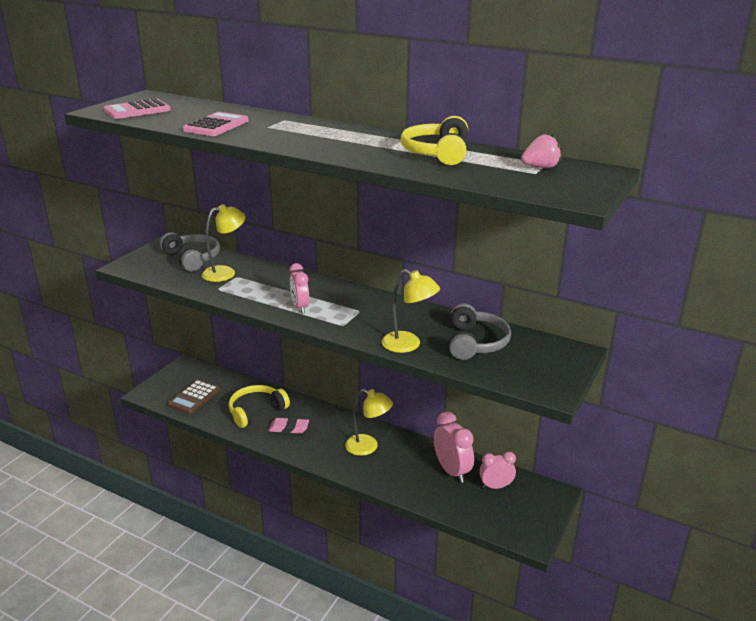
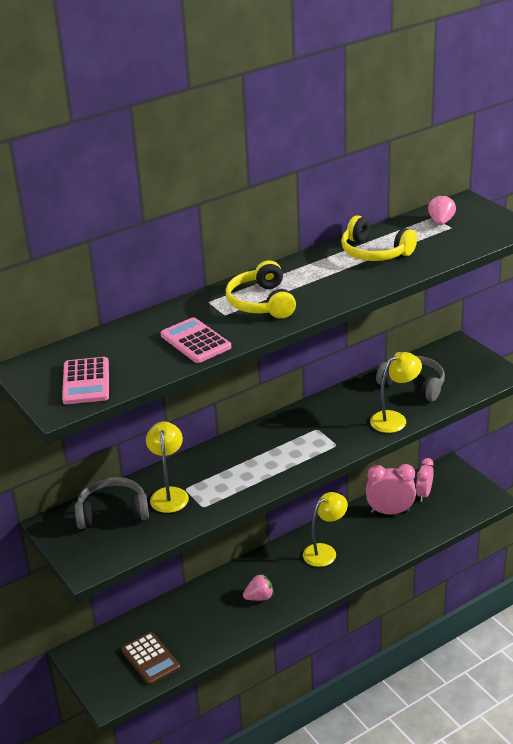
camera: 60 degrees left, 5 degrees up
yellow headphones [228,385,290,428] -> yellow headphones moved to [226,261,296,319]
pink eraser [268,417,309,434] -> pink strawberry [243,574,273,601]
pink clock [290,263,309,313] -> none

